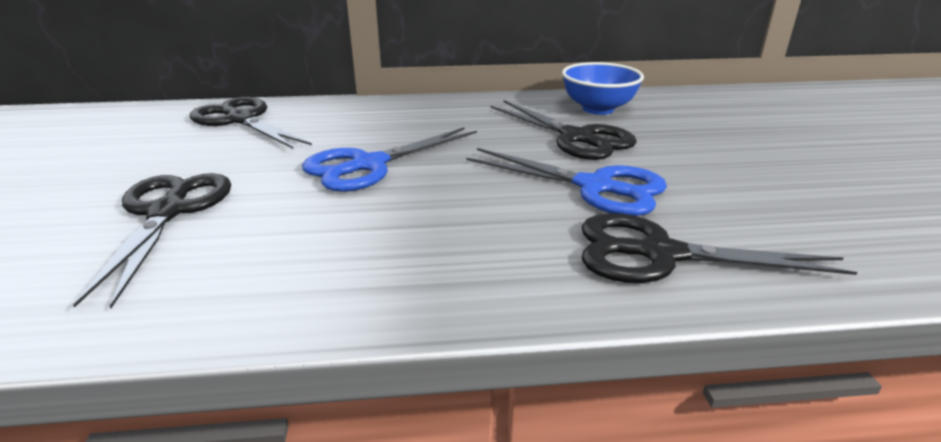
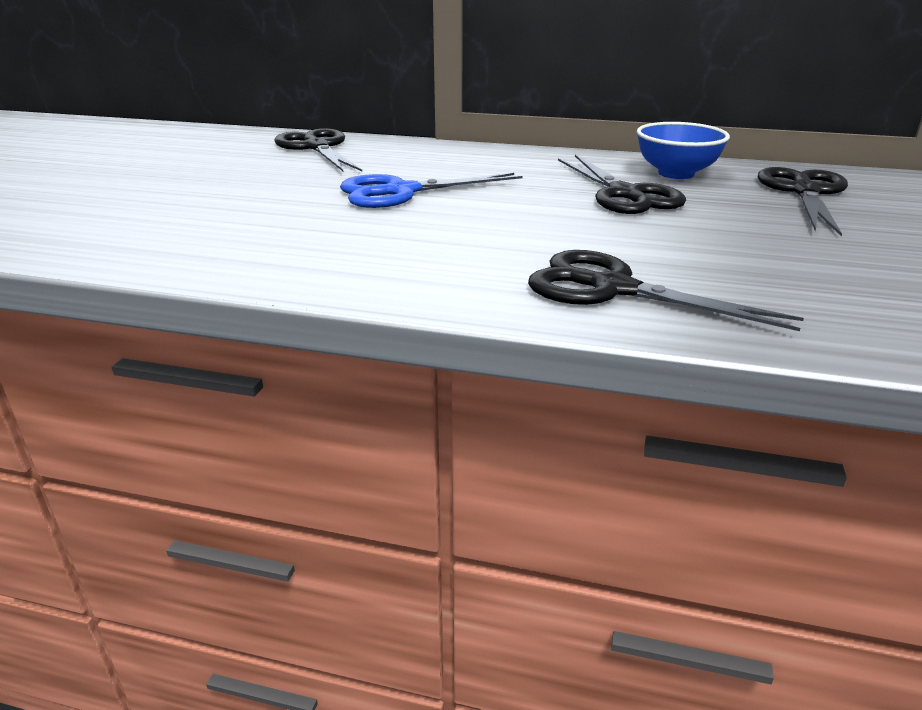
camera: 20 degrees right, 0 degrees up
black scissors [73,173,231,308] -> black scissors moved to [758,167,848,236]
blue scissors [467,148,667,216] -> none

